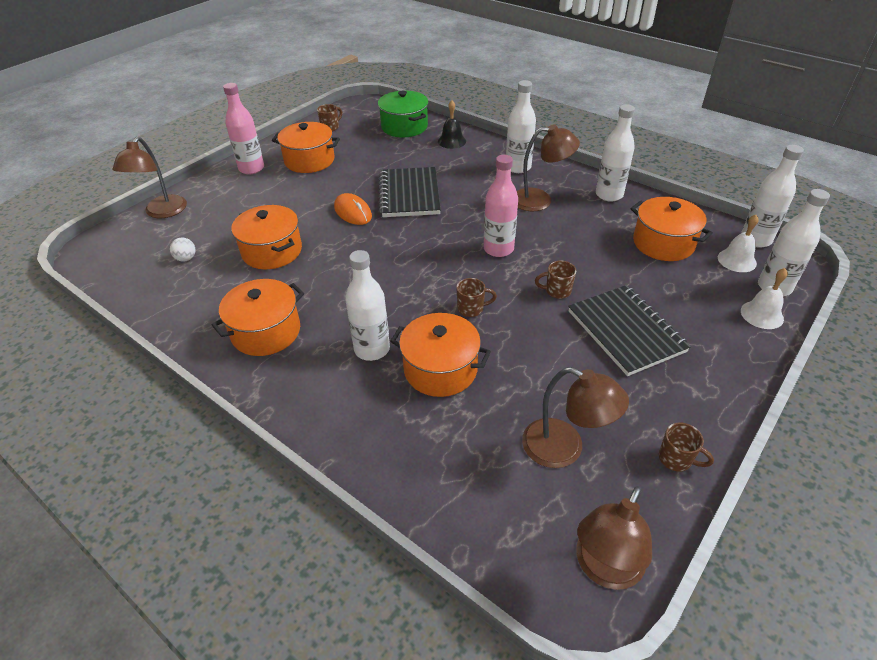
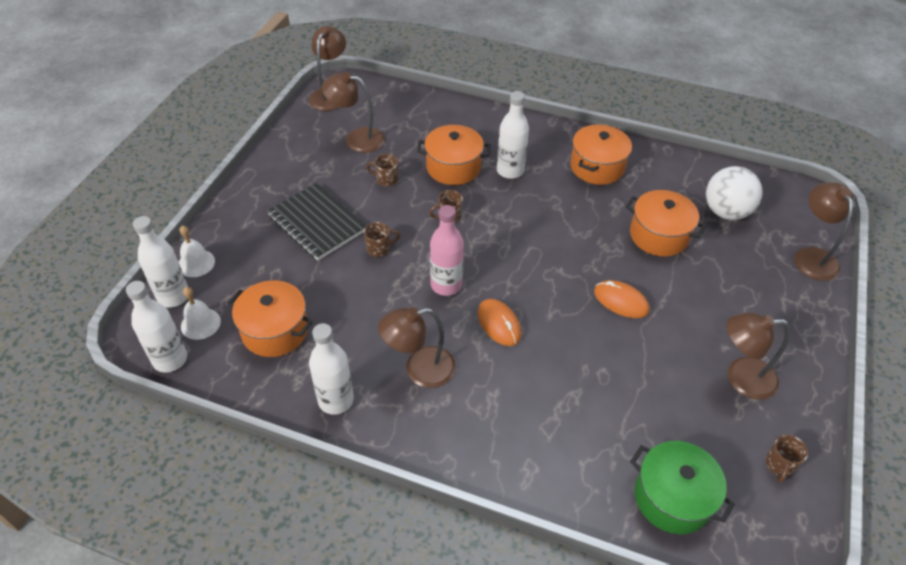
camera: 160 degrees right, 5 degrees up
white ball [170,237,196,262] -> white ball [706,166,763,220], size x2.33
pink bottle [223,83,264,174] -> none
orange pot [272,122,340,173] -> brown lamp [726,312,790,400]
black notebook [379,167,441,217] -> none
black bell [438,100,466,149] -> none
white bottle [506,80,536,173] -> none
brown mug [659,423,714,472] -> brown mug moved to [366,154,398,187]
none -> orange mouse [478,299,521,346]

